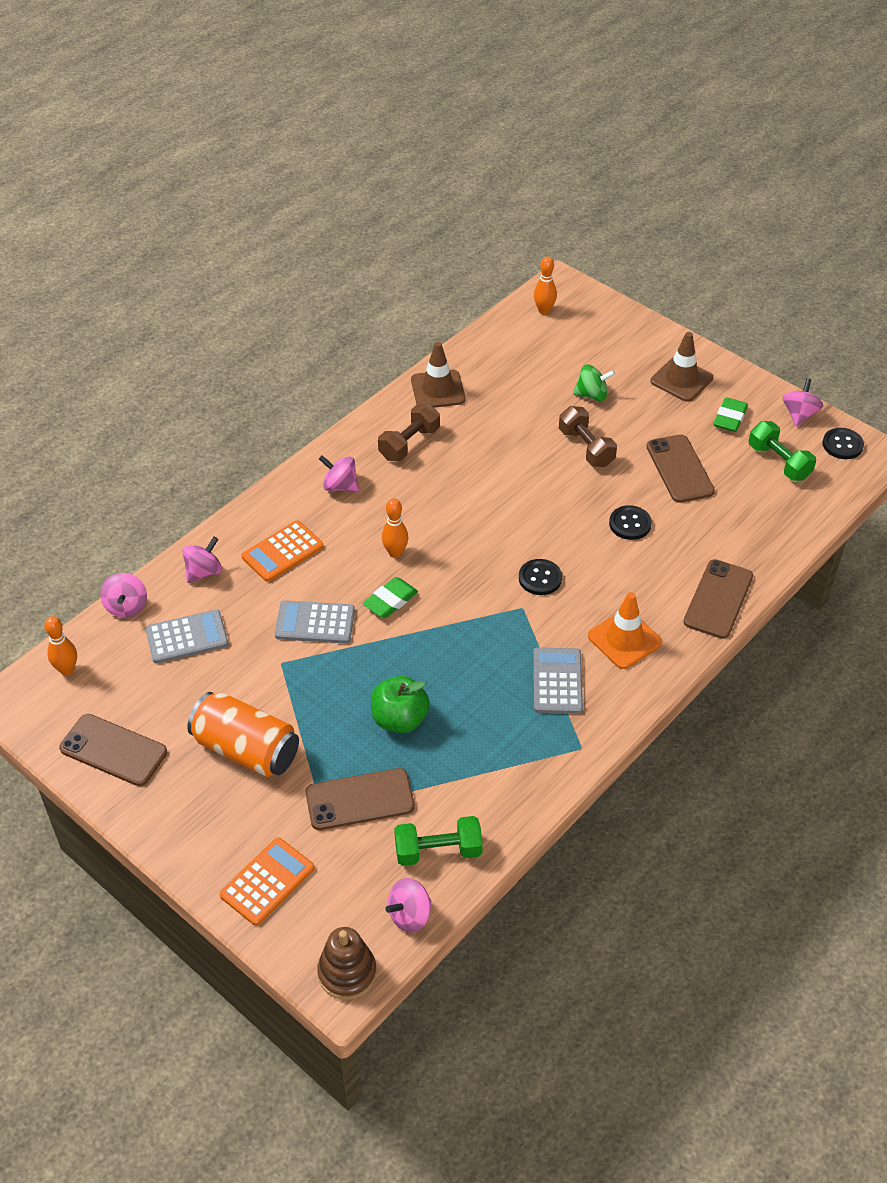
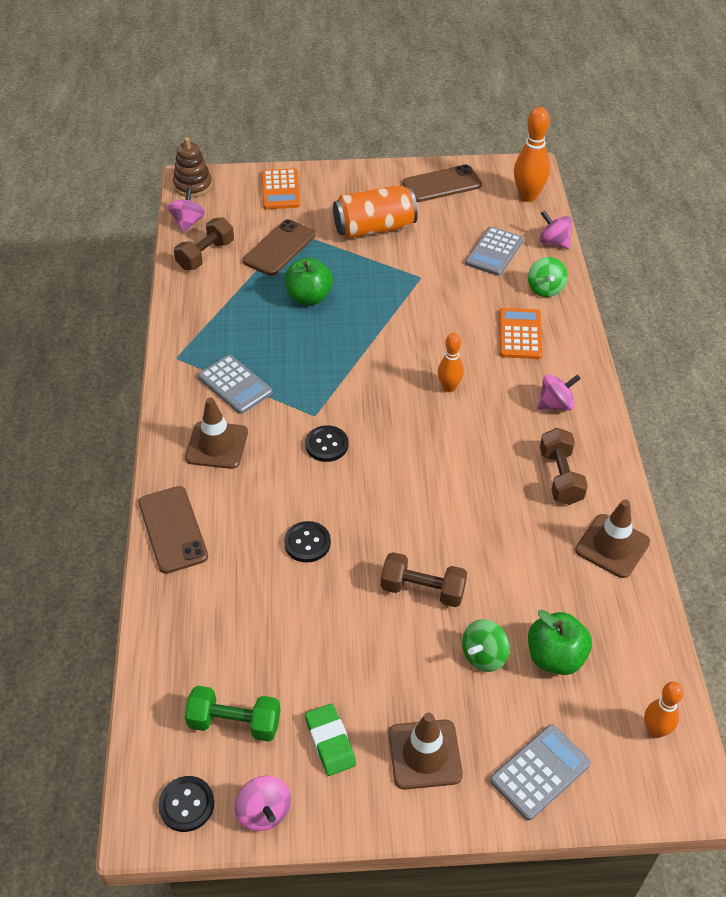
camera: 135 degrees right, 0 degrees up
orange bowling pin [44,616,77,675] -> orange bowling pin [514,107,550,202], size x1.61
pink spinning top [182,536,222,583] -> green spinning top [528,257,568,297]
grey calculator [275,600,355,644] -> grey calculator moved to [490,724,591,821]
green eraser [363,577,418,618] -> none
green dumbbell [394,816,483,866] -> brown dumbbell [174,217,234,270]
orange traffic cone [588,592,662,669] -> brown traffic cone [185,398,248,469]
brown phone [646,434,715,503] -> none
none -> green apple [528,610,592,675]

